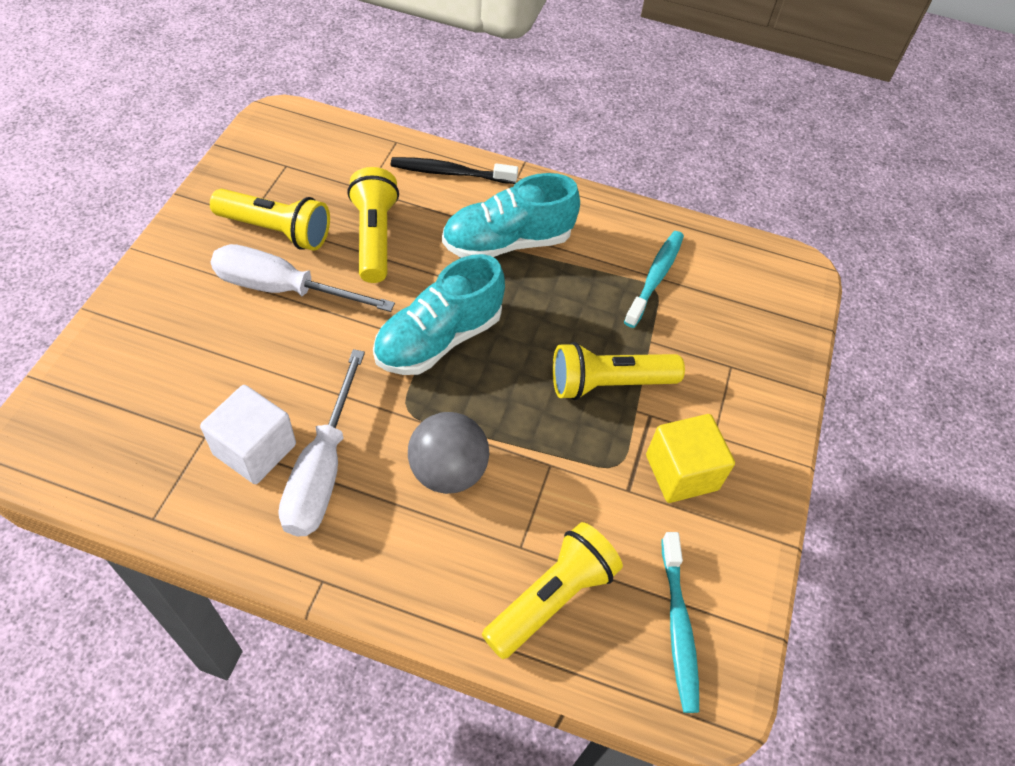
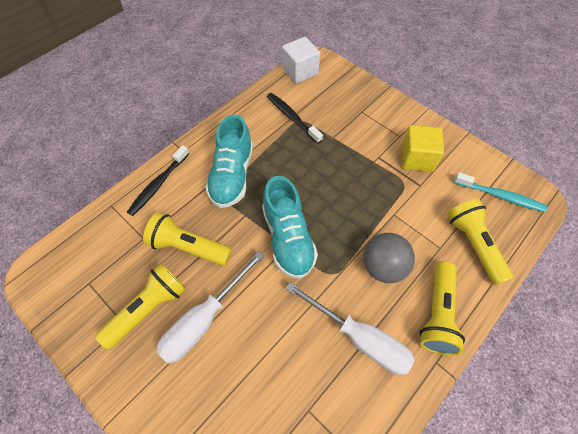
camera: 60 degrees left, 5 degrees up
white cube [200,385,296,484] -> white cube moved to [282,37,320,84]
yellow flashlight [553,342,685,400] -> yellow flashlight moved to [419,261,465,355]
turquoise toothbrush [624,231,684,328] -> black toothbrush [267,93,323,144]

